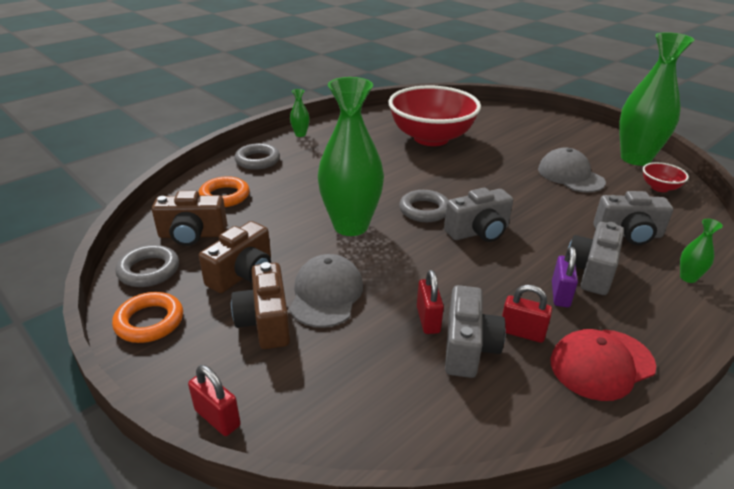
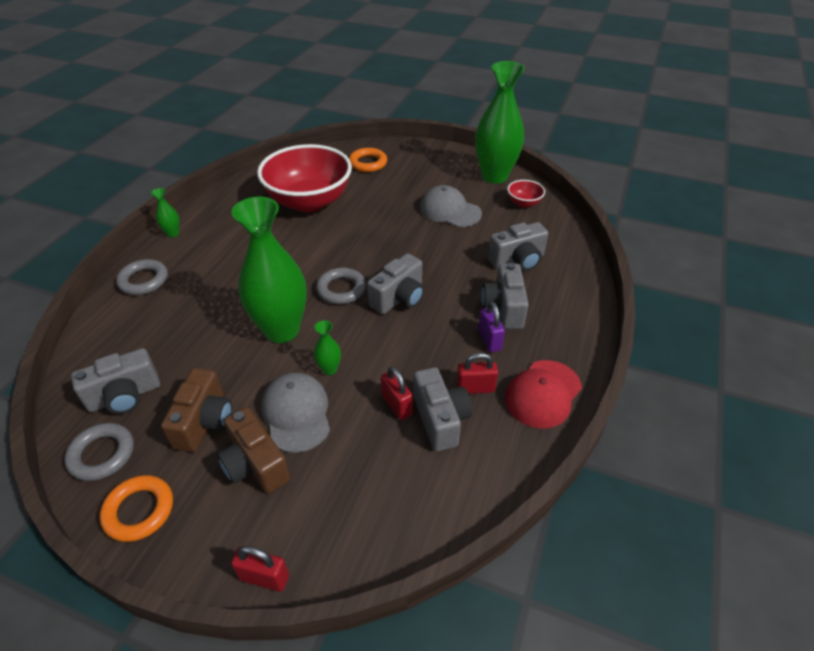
camera: 25 degrees left, 10 degrees up
brown camera [152,191,227,246] -> grey camera [71,348,160,414]
orange ring [199,176,250,207] -> orange ring moved to [349,148,387,172]
green vase [680,219,723,283] -> green vase moved to [314,320,341,375]

